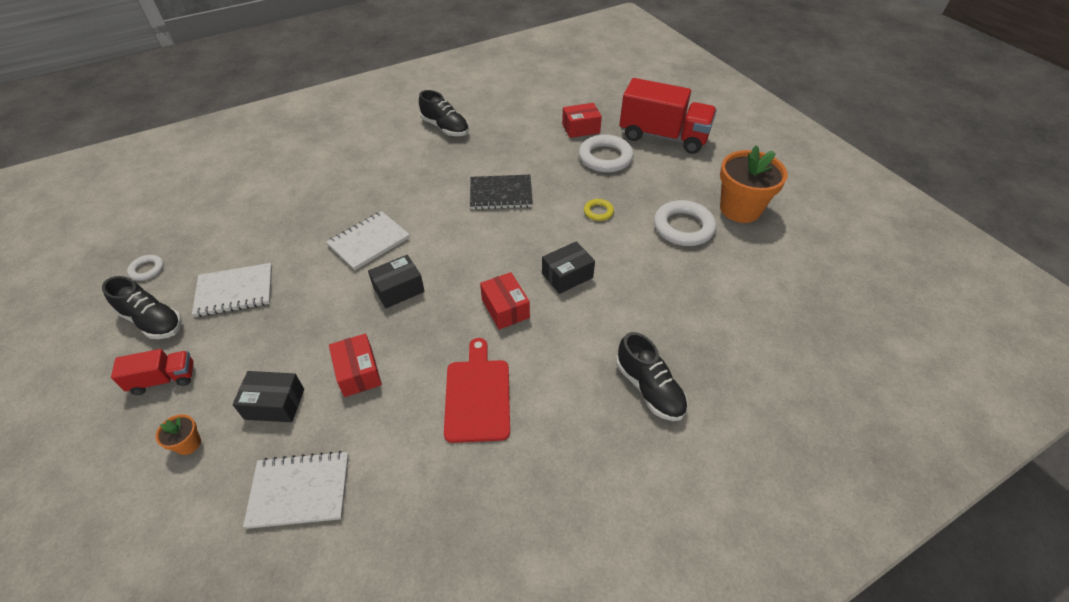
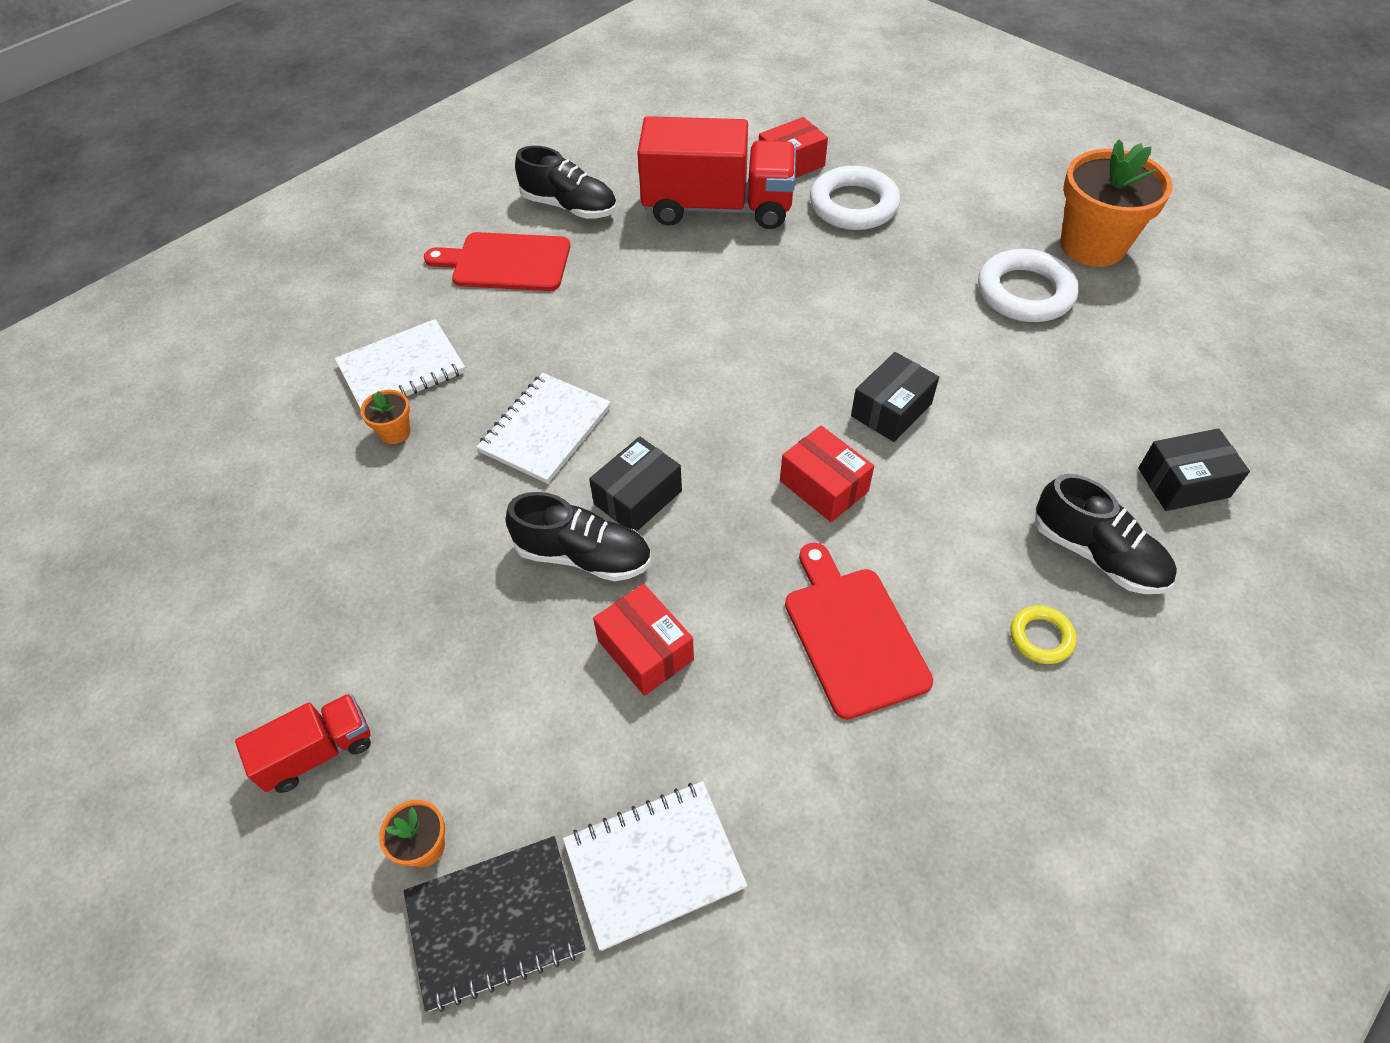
camera: 15 degrees left, 5 degrees up
black shoe [102,276,182,339] -> black shoe moved to [506,492,651,581]
white ring [127,255,164,281] -> none
white notebook [192,263,272,317] -> white notebook moved to [335,319,466,409]
black box [233,371,304,422] -> black box moved to [1138,429,1250,511]
black notebook [470,175,533,210] -> black notebook moved to [404,836,586,1012]
yellow ring [584,199,614,221] -> yellow ring moved to [1010,606,1076,664]
red truck [619,78,717,154] -> red truck moved to [637,116,796,229]
none -> orange flower pot [360,390,411,444]
none -> red cutting board [424,232,570,291]

